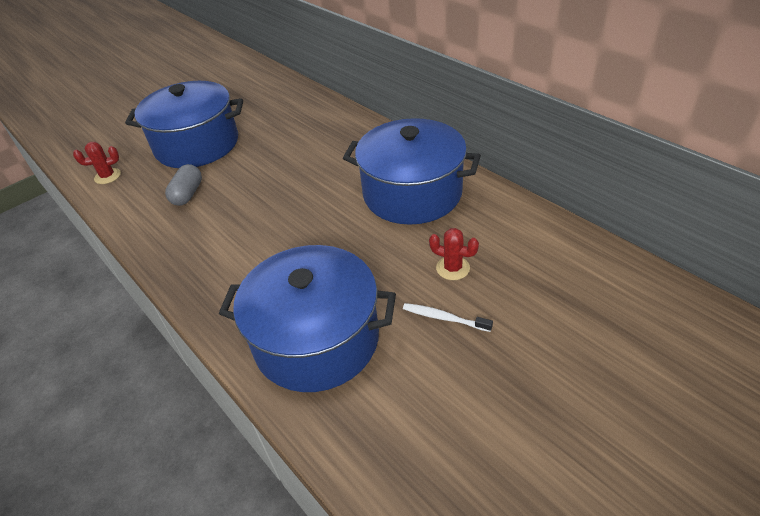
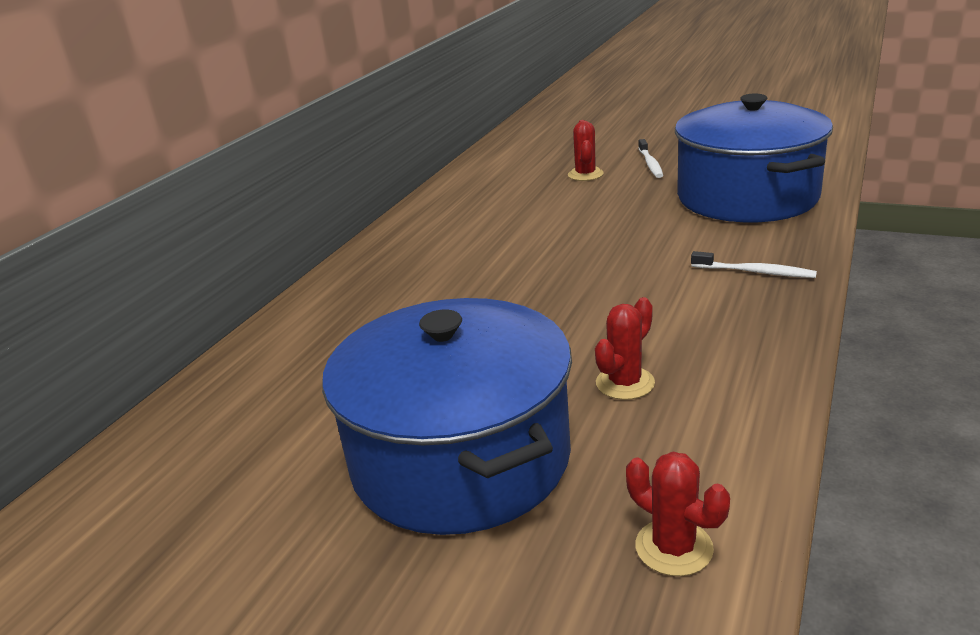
camera: 115 degrees left, 15 degrees down
grey capsule [165,164,202,206] -> red cactus [595,297,655,400]
blue pot [343,118,481,225] -> none
none -> white toothbrush [691,251,817,278]

